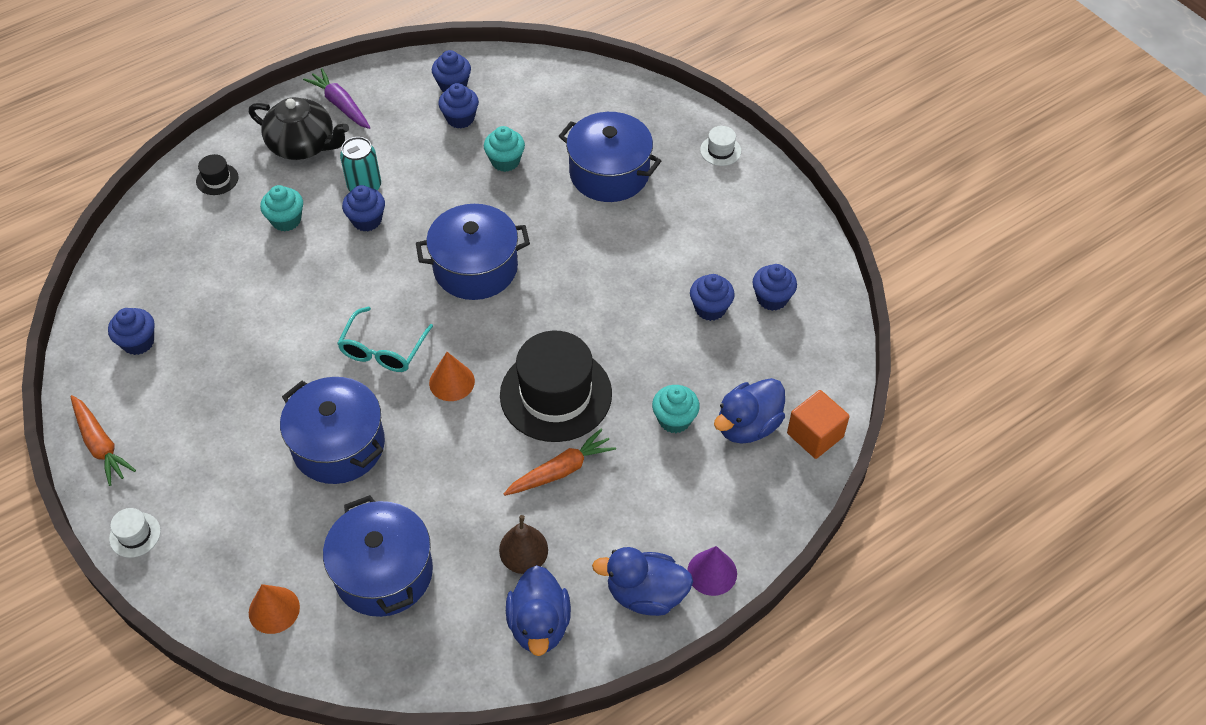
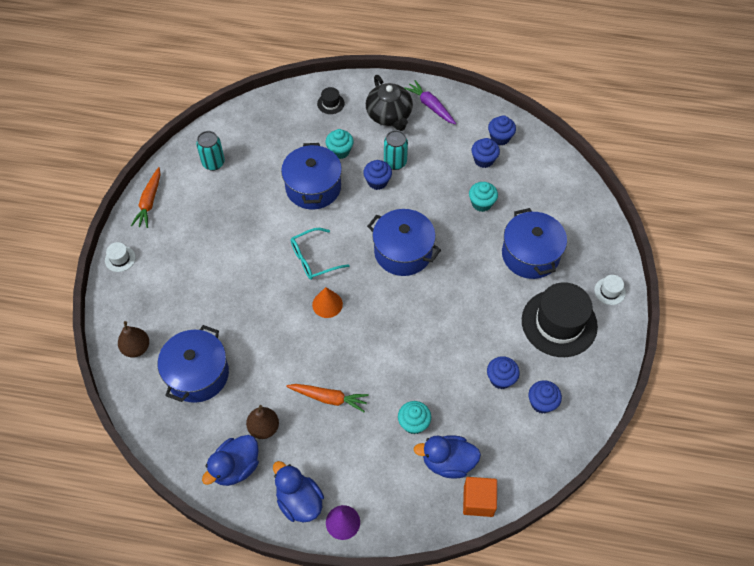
camera: 45 degrees right, 5 degrees up
blue cupcake [108,308,155,355] -> turquoise can [196,131,225,171]
orange cone [249,584,300,634] -> brown pear [118,321,149,357]
blue pot [280,377,385,484] -> blue pot moved to [281,143,342,210]
purple carrot [303,68,371,129] -> purple carrot turned 45 degrees counterclockwise [404,80,456,125]
black hat [500,331,612,442] -> black hat moved to [522,282,598,357]

